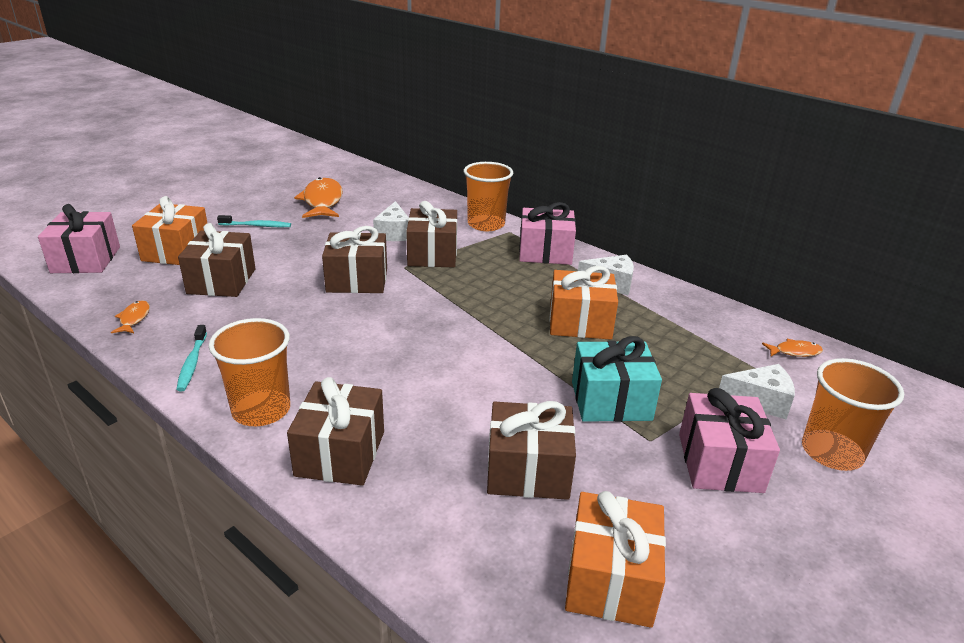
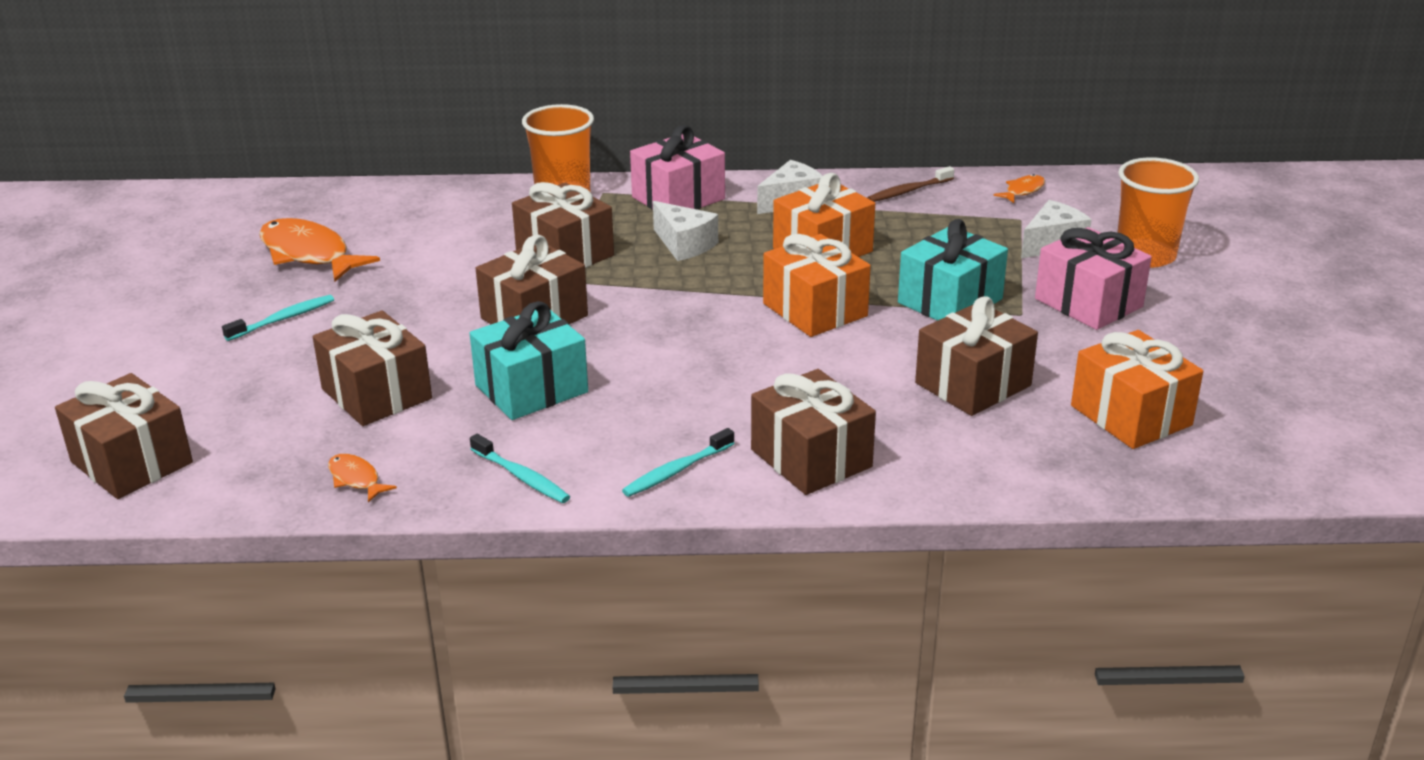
camera: 40 degrees left, 0 degrees up
pink gift [38,204,120,273] -> brown gift [55,373,193,499]
orange gift [132,196,207,265] -> orange gift moved to [763,234,871,337]
orange cup [209,318,290,426] -> turquoise toothbrush [622,428,735,497]
white cheese [373,201,409,241] -> white cheese moved to [653,201,718,261]
none -> turquoise gift [470,301,588,420]
none -> brown toothbrush [867,166,954,202]

